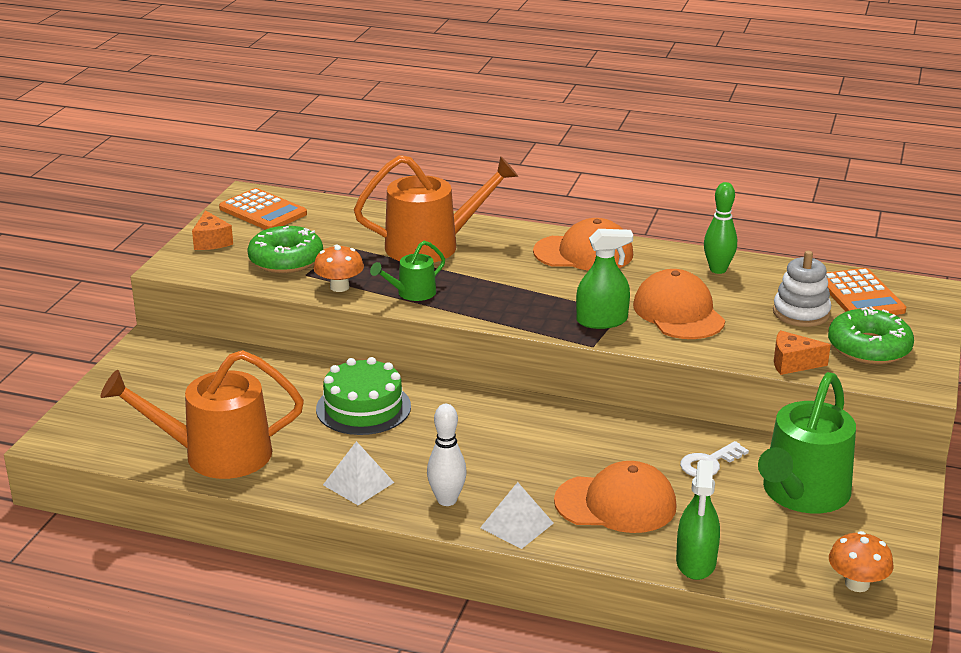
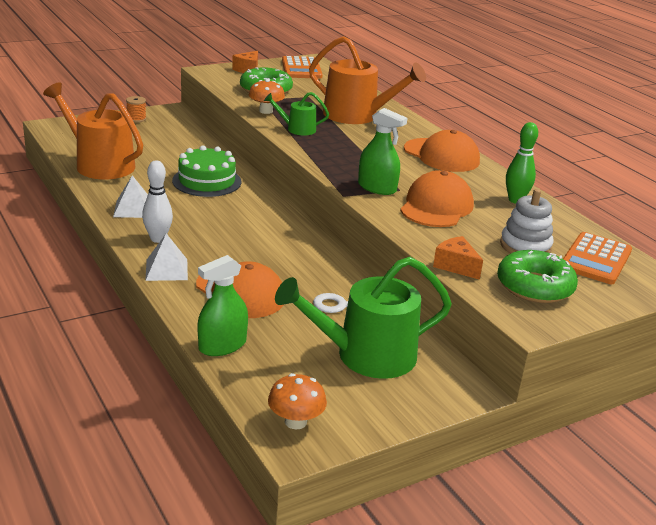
camera: 40 degrees right, 0 degrees up
none -> orange spool [126,96,146,122]

